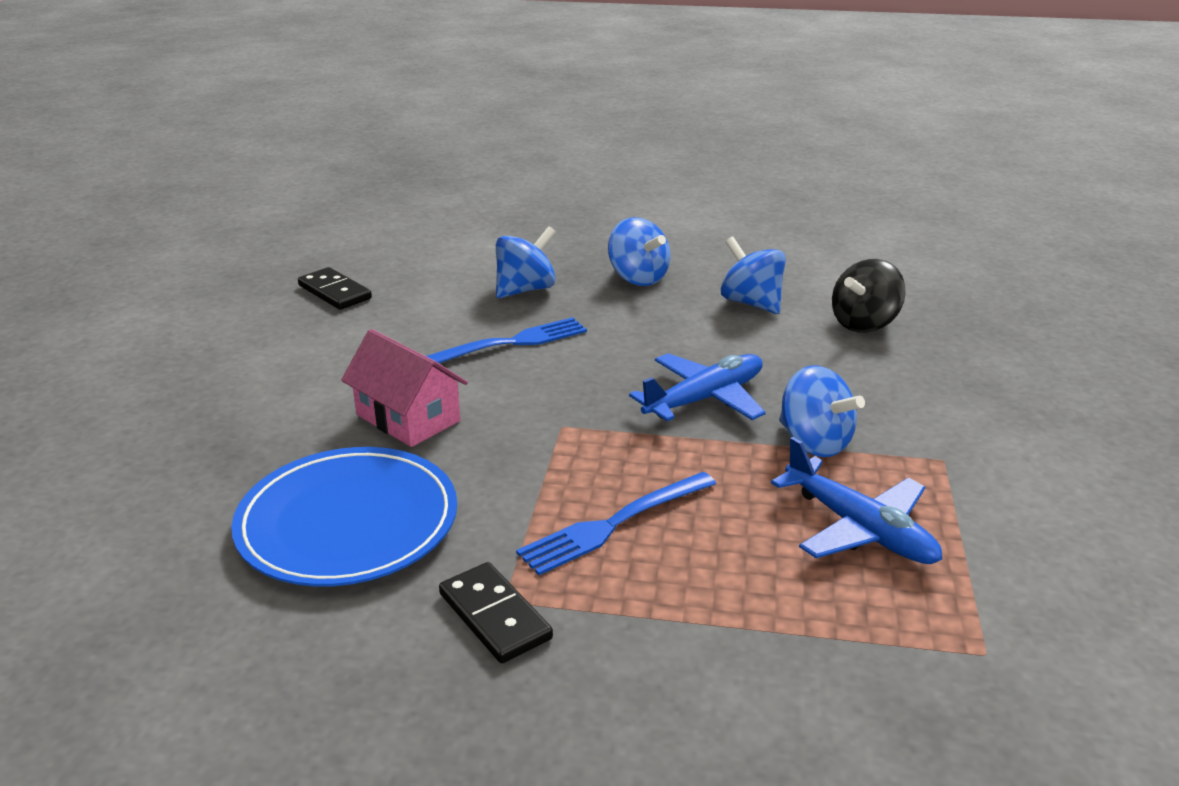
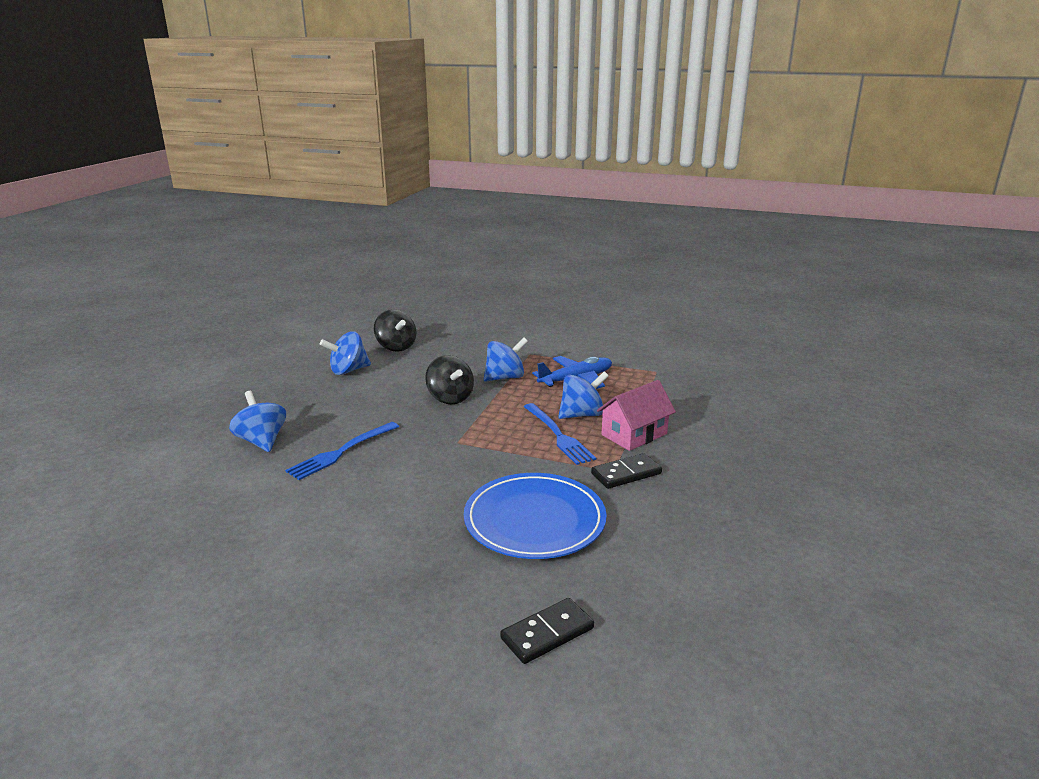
camera: 80 degrees left, 5 degrees down
black domino [298,267,372,310] -> black domino moved to [500,598,594,664]
pink house [341,329,468,447] -> pink house moved to [597,380,676,451]
blue fork [426,317,587,363] -> blue fork turned 120 degrees counterclockwise [285,422,399,480]
blue spinning top [608,217,671,286] -> blue spinning top moved to [558,371,609,419]
blue plane [629,353,766,421] -> black spinning top [425,355,474,405]

